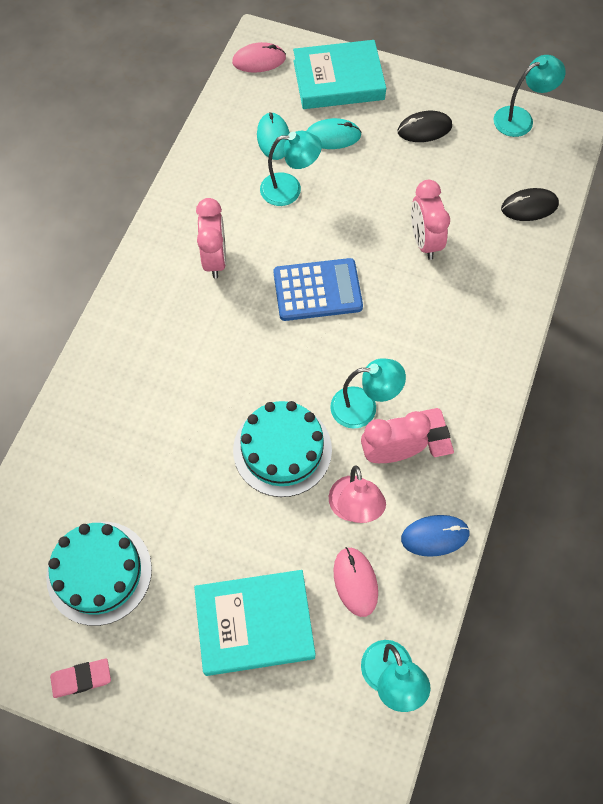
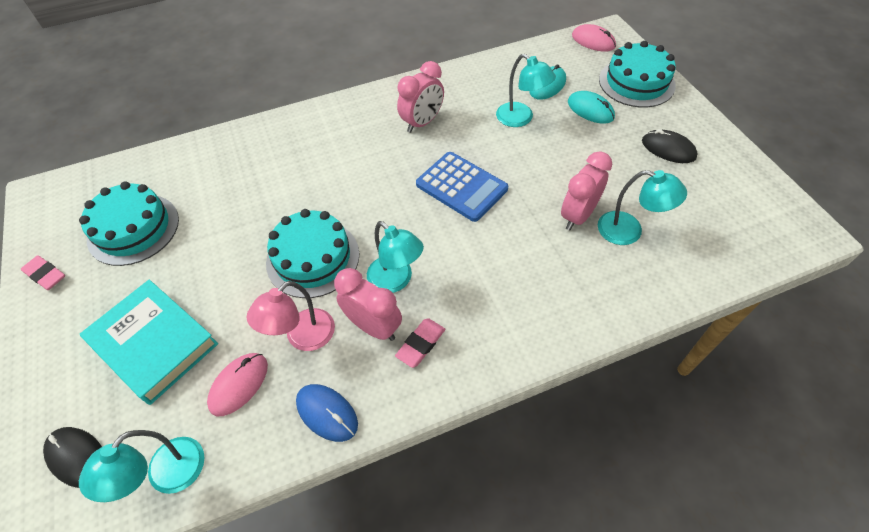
camera: 50 degrees right, 10 degrees down
turquoise book [293,40,386,109] -> turquoise cake [599,41,676,107]
turquoise lamp [493,55,566,137] -> turquoise lamp moved to [598,170,687,245]
black mouse [501,188,559,221] -> black mouse moved to [43,427,102,488]

